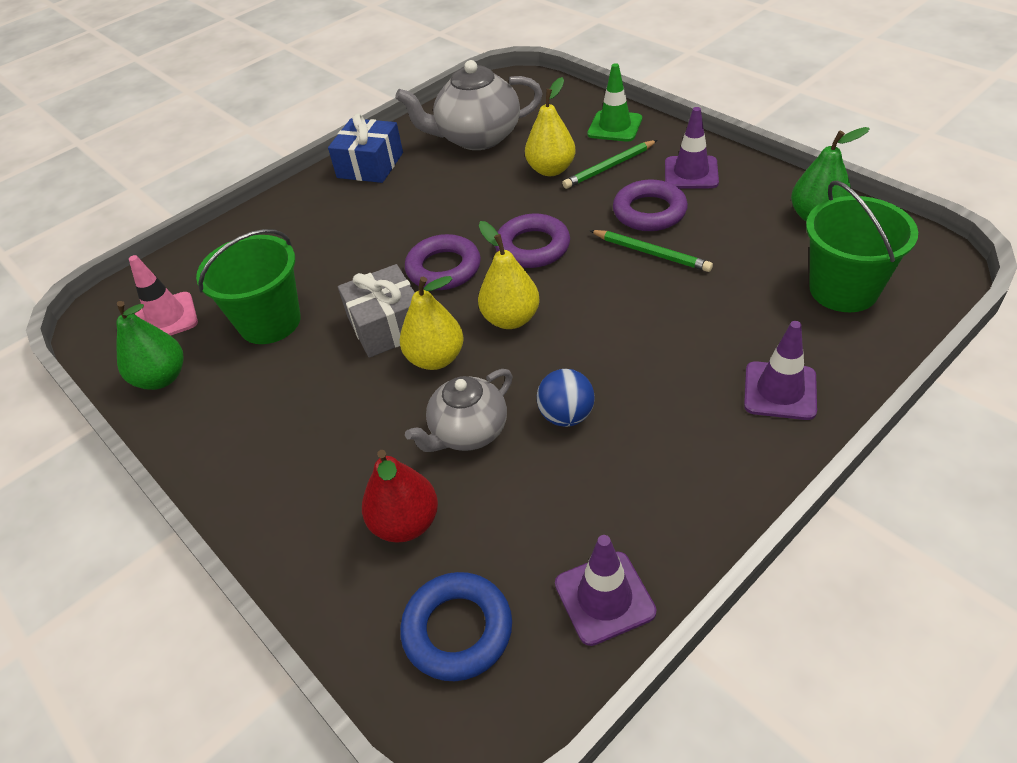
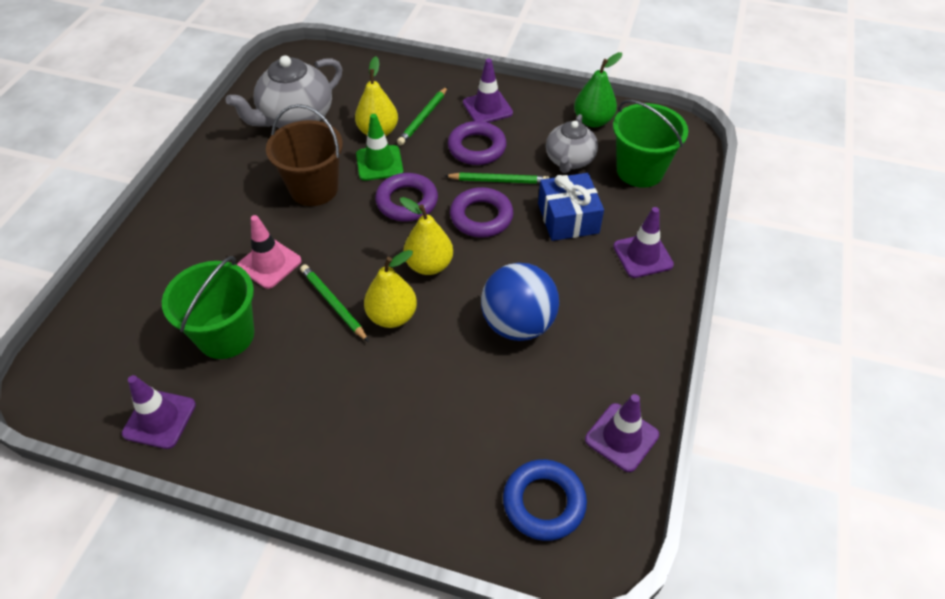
camera: 35 degrees left, 5 degrees up
green pear [116,301,184,390] -> purple traffic cone [122,375,196,449]
pink traffic cone [129,255,198,336] -> pink traffic cone moved to [237,215,302,289]
blue gift [328,113,403,183] -> blue gift moved to [538,173,604,241]
grey gift [338,264,415,358] -> green pencil [300,264,369,342]
red pear [362,450,438,542] -> none
purple ring [405,234,481,290] -> purple ring moved to [450,187,514,238]
grey teapot [405,369,512,452] -> grey teapot moved to [546,114,598,173]
blue ball [537,369,595,427] -> blue ball [481,263,559,341], size x1.73
green traffic cone [587,63,642,142] -> green traffic cone moved to [356,114,403,181]
none -> brown bucket [266,104,343,206]

